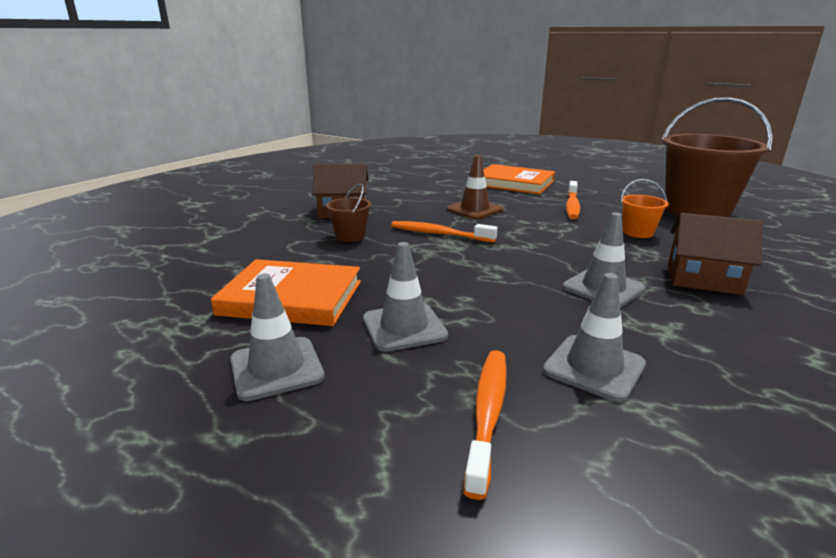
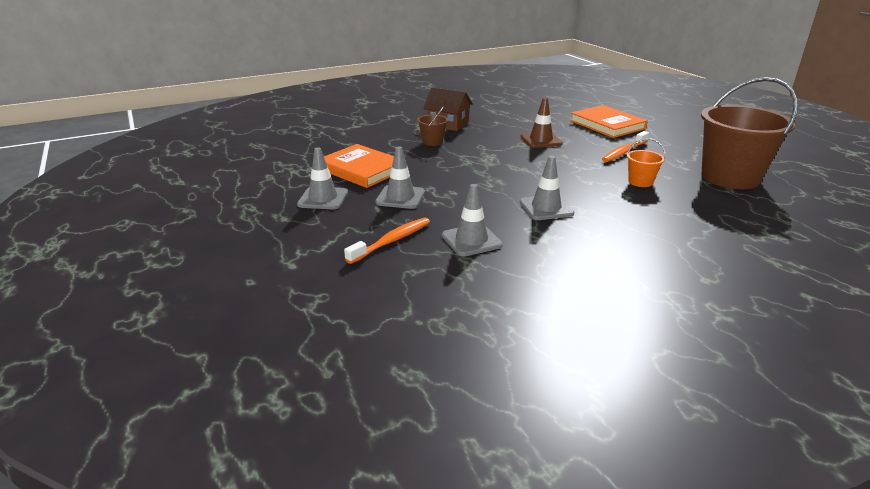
camera: 30 degrees right, 5 degrees up
orange toothbrush [391,221,498,243] -> none
brown house [668,213,762,295] -> none

